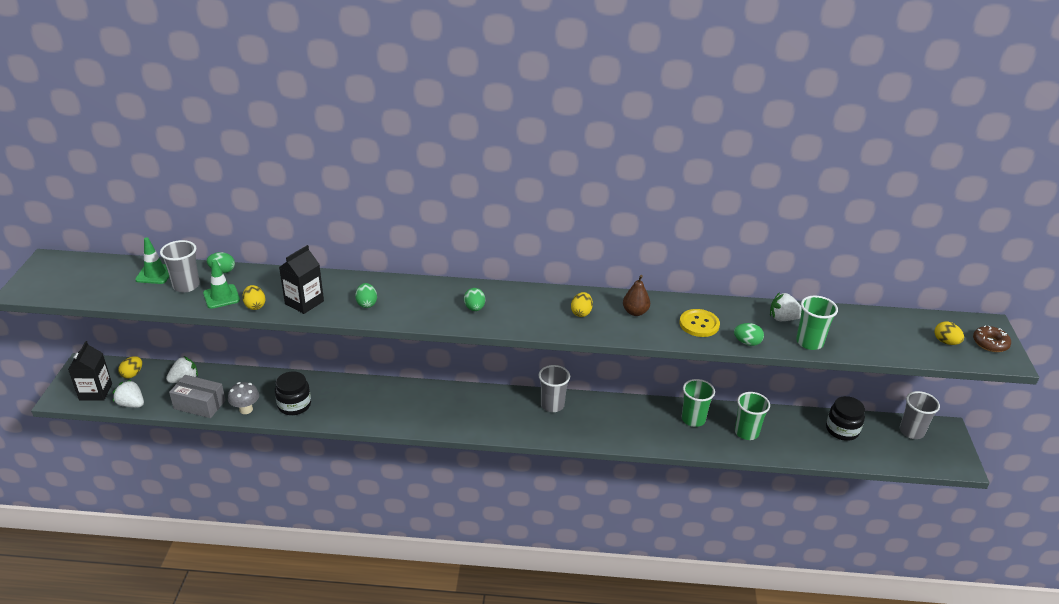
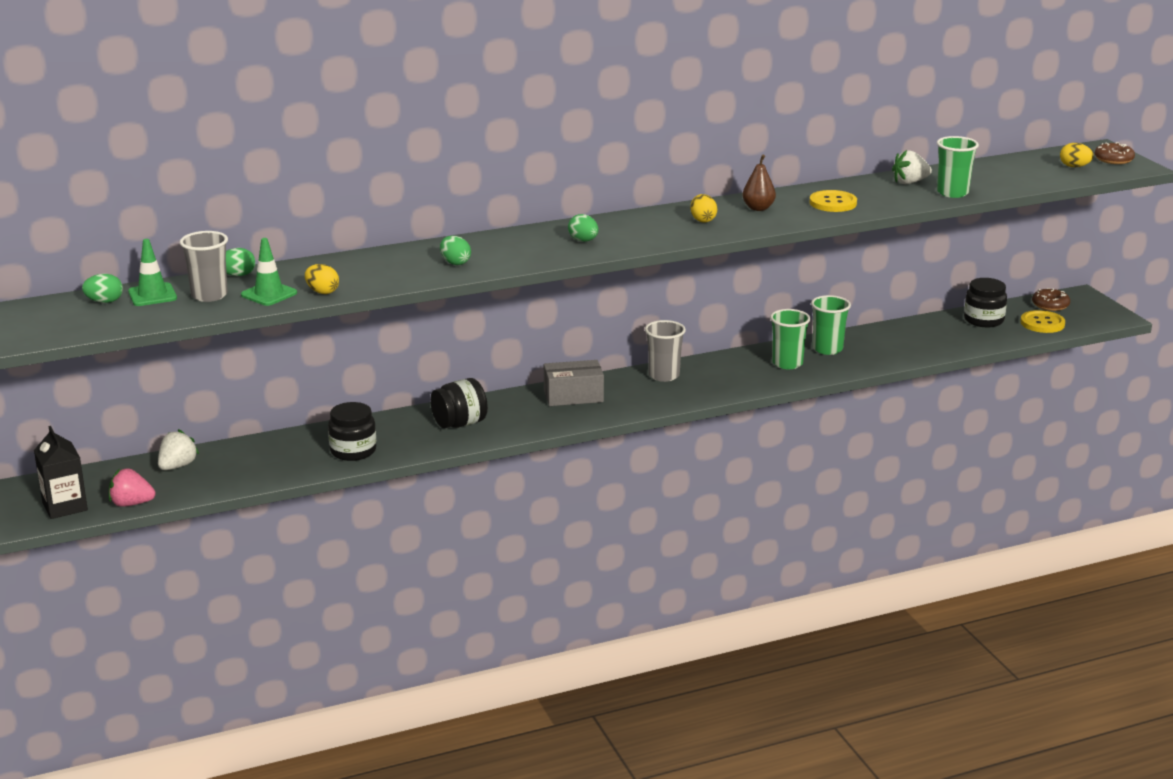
camera: 25 degrees left, 10 degrees down
white strawberry [112,380,144,408] -> pink strawberry [109,468,155,507]
yellow egg [118,356,142,378] -> none
grey box [169,375,226,418] -> grey box moved to [544,360,604,406]
grey mushroom [228,382,259,414] -> none
black carton [279,245,324,314] -> none
green egg [734,323,764,346] -> green egg moved to [82,274,123,303]
green cup [735,392,770,440] -> green cup moved to [770,309,811,369]
grey cup [900,391,940,439] -> brown donut [1032,288,1070,311]
none -> black jar [430,378,488,428]
none -> yellow button [1020,310,1065,333]

